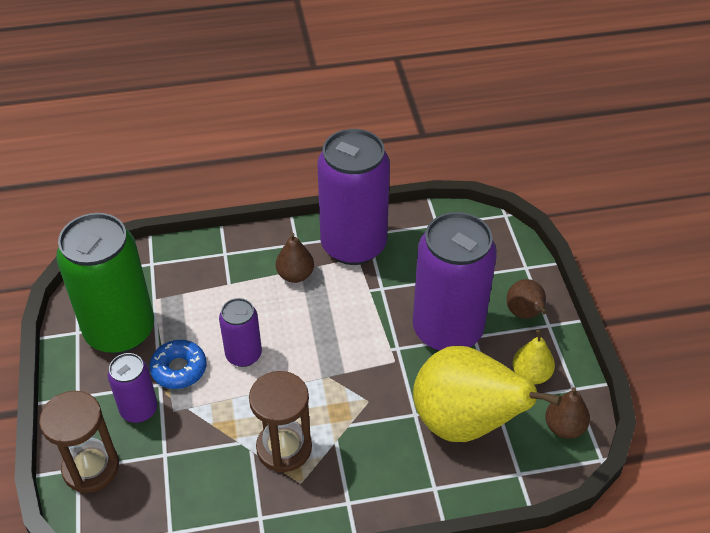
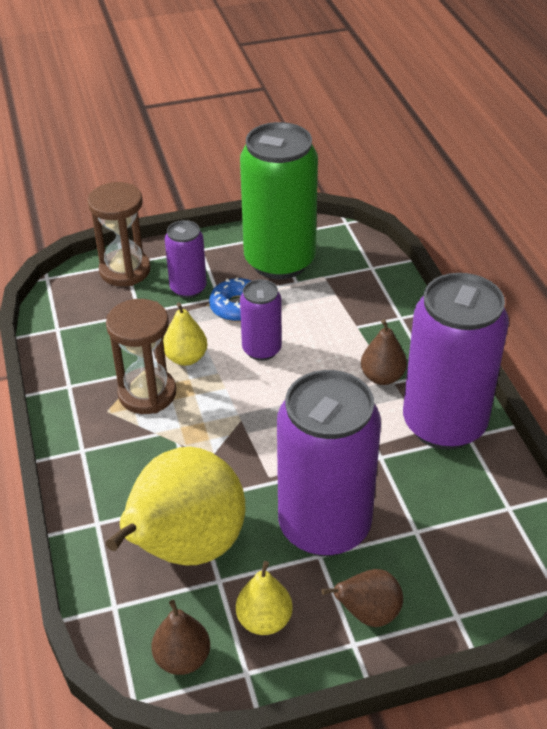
camera: 85 degrees right, 5 degrees down
none -> yellow pear [163,302,207,366]

